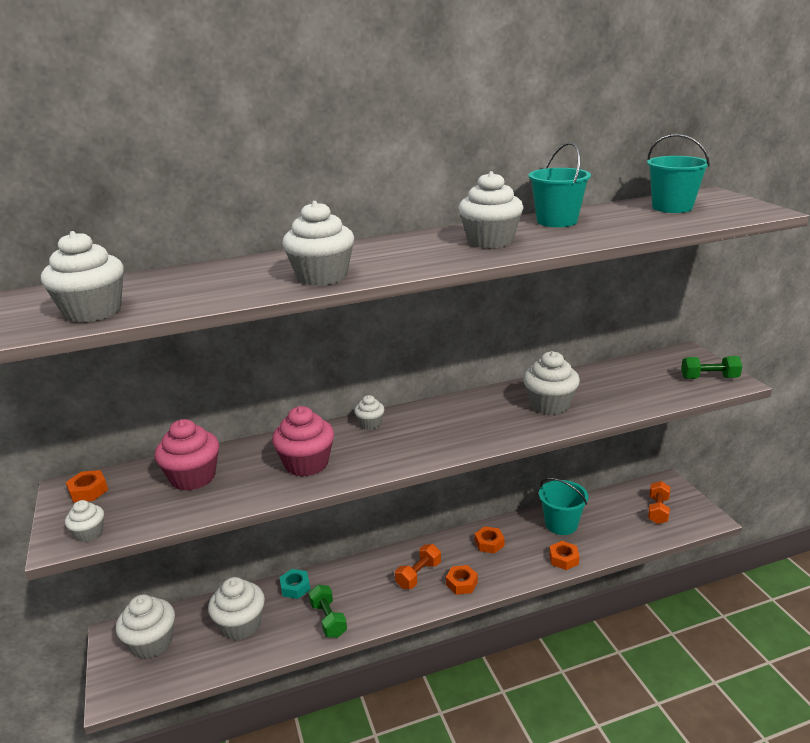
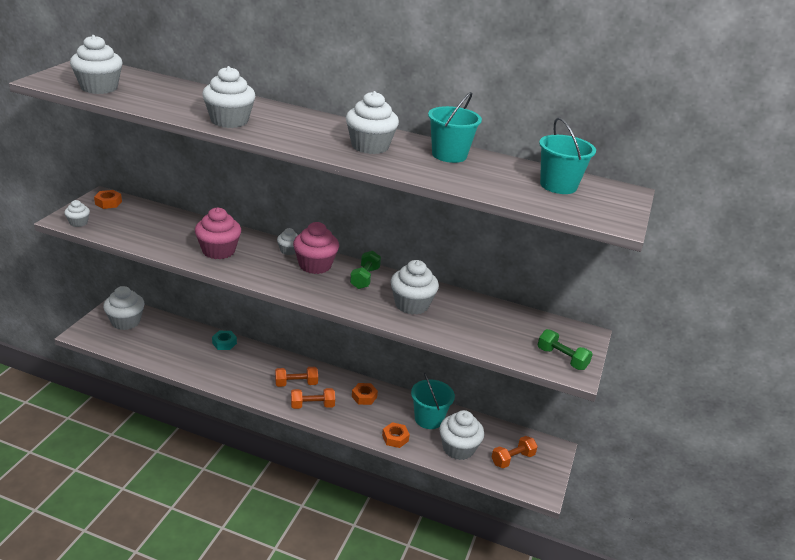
camera: 35 degrees right, 5 degrees up
pink cupcake [155,419,219,491] -> pink cupcake moved to [293,222,339,274]
white cupcake [208,577,265,640] -> white cupcake moved to [439,410,484,460]
green dumbbell [308,585,347,638] -> green dumbbell moved to [350,251,381,289]
orange nut [446,565,478,595] -> orange dumbbell [291,388,335,409]

